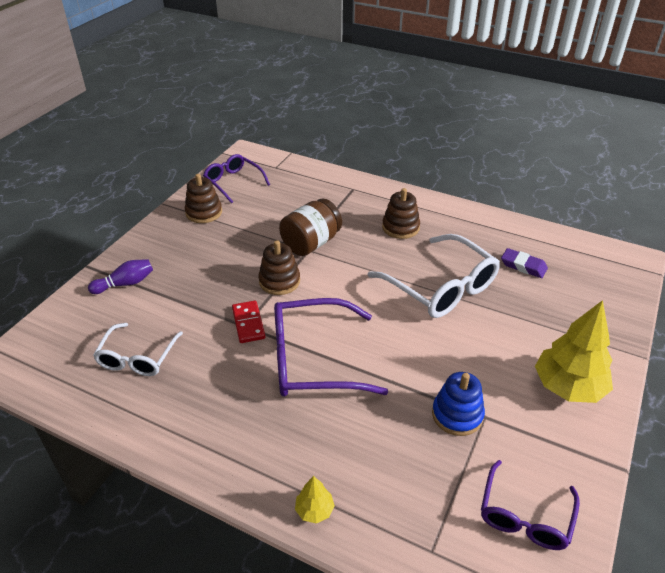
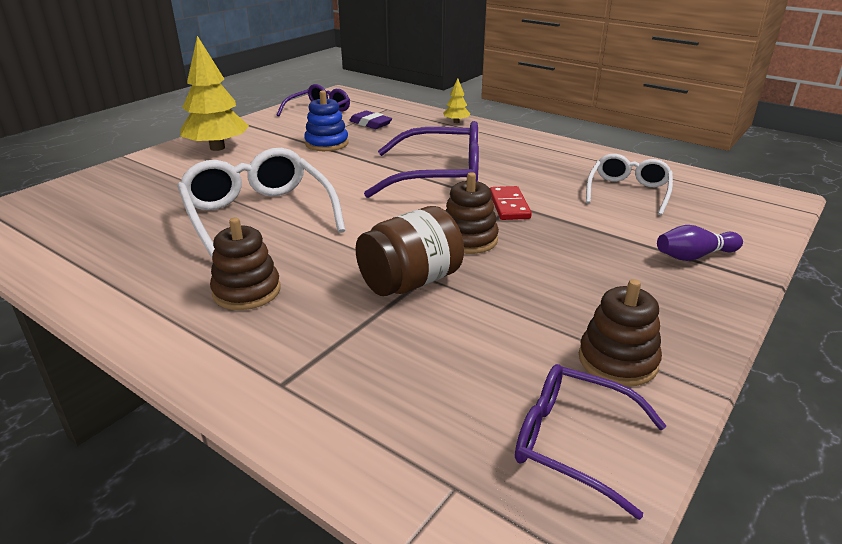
camera: 170 degrees left, 10 degrees down
purple glasses [203,154,270,204] -> purple glasses turned 150 degrees clockwise [515,364,666,520]
purple eraser [501,248,548,278] -> purple eraser moved to [349,111,392,129]

